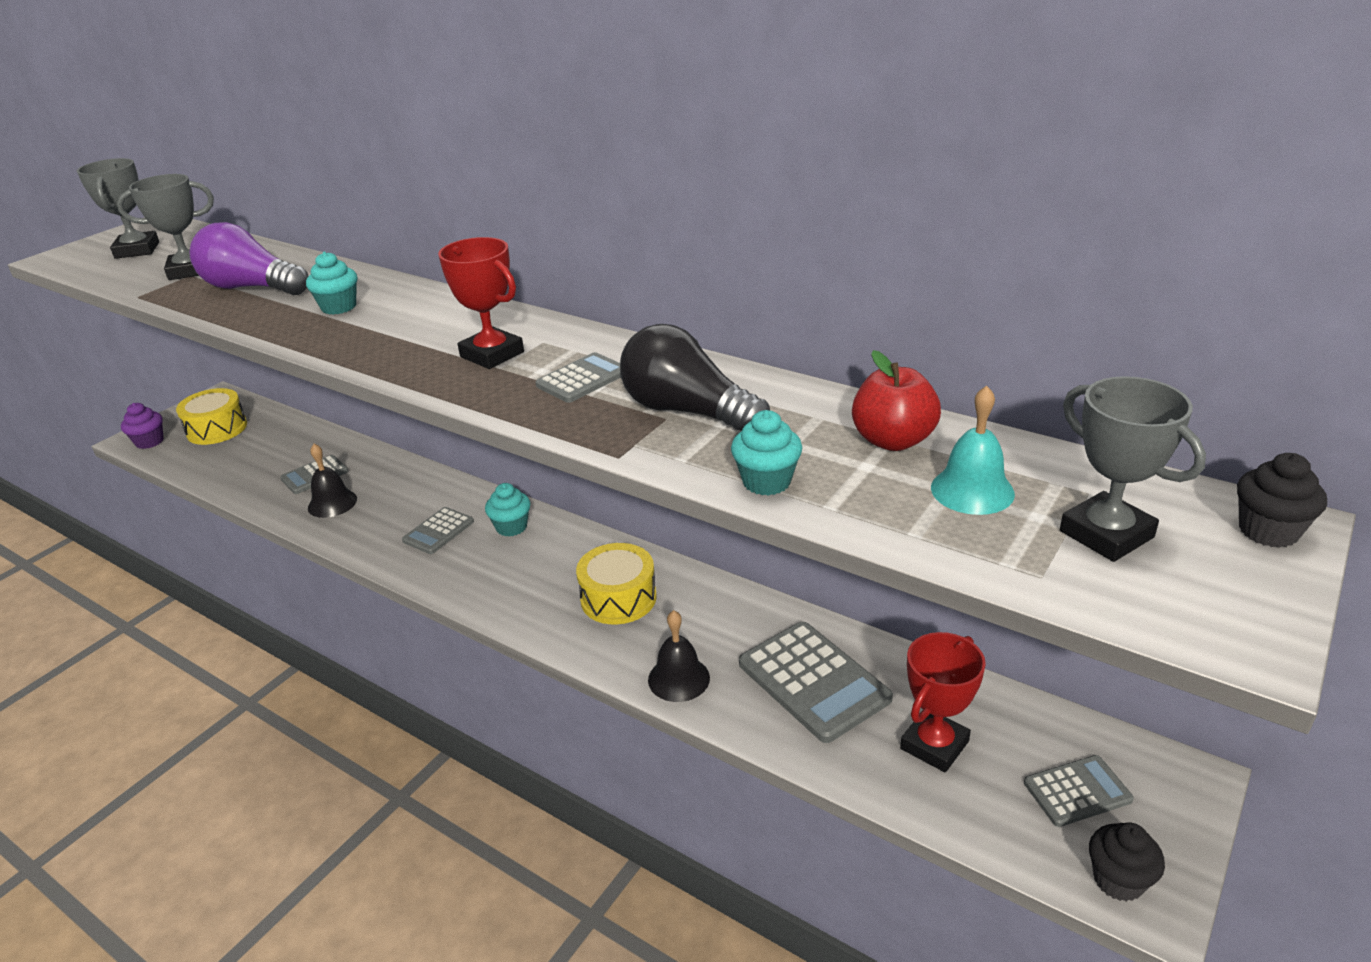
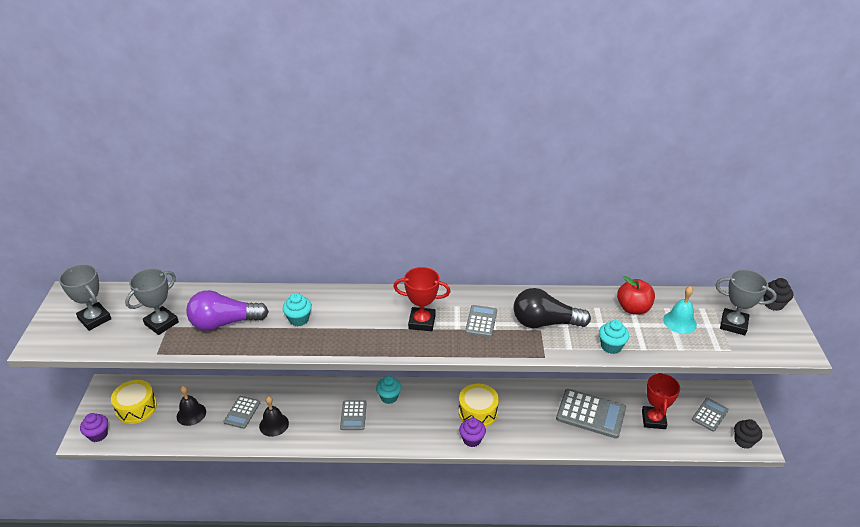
camera: 35 degrees left, 5 degrees up
black bell [648,610,710,702] -> black bell moved to [177,386,206,426]
none -> purple cupcake [459,418,486,447]

